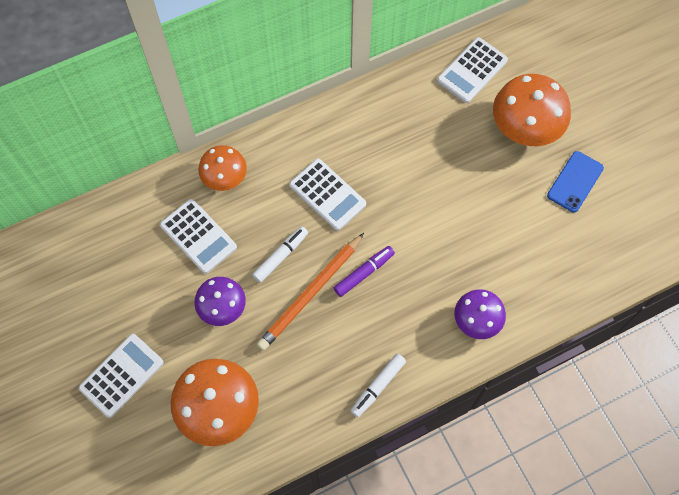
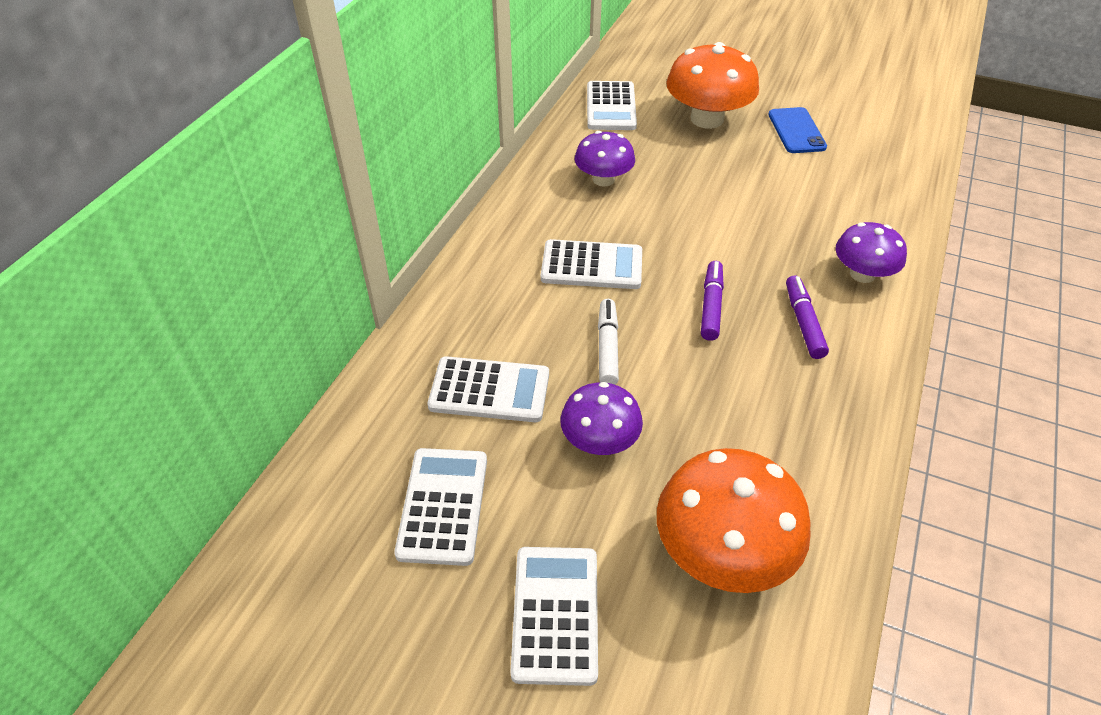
camera: 40 degrees left, 20 degrees down
orange mushroom [198,145,247,191] -> none
orange pencil [257,233,364,351] -> none
white marker [350,354,406,417] -> none
none -> white calculator [394,448,487,566]
none -> purple mushroom [575,131,635,187]
none -> purple marker [786,275,829,359]

